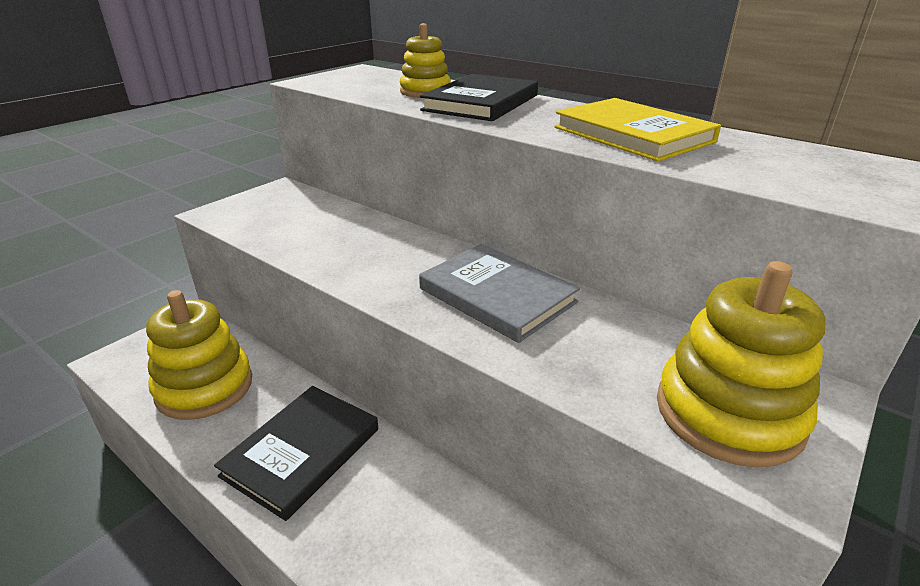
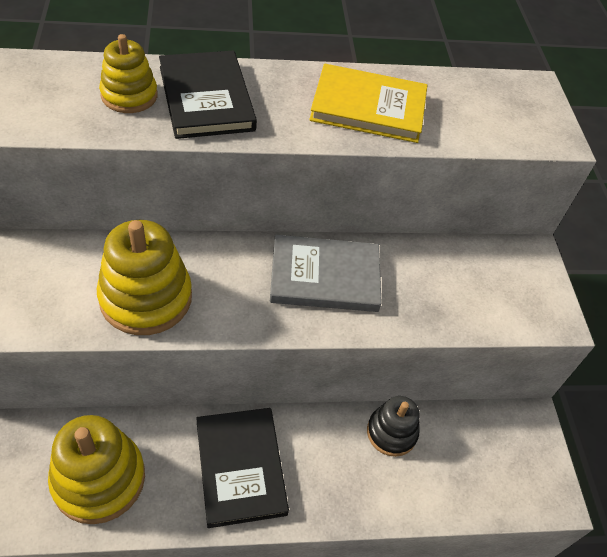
camera: 50 degrees left, 20 degrees up
yellow stacking toy [657,261,826,468] -> yellow stacking toy moved to [96,220,192,335]
none -> black stacking toy [367,396,420,457]

